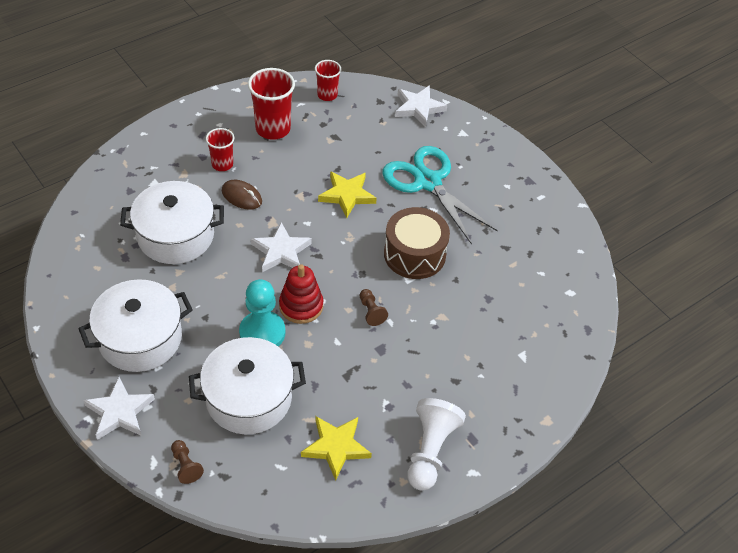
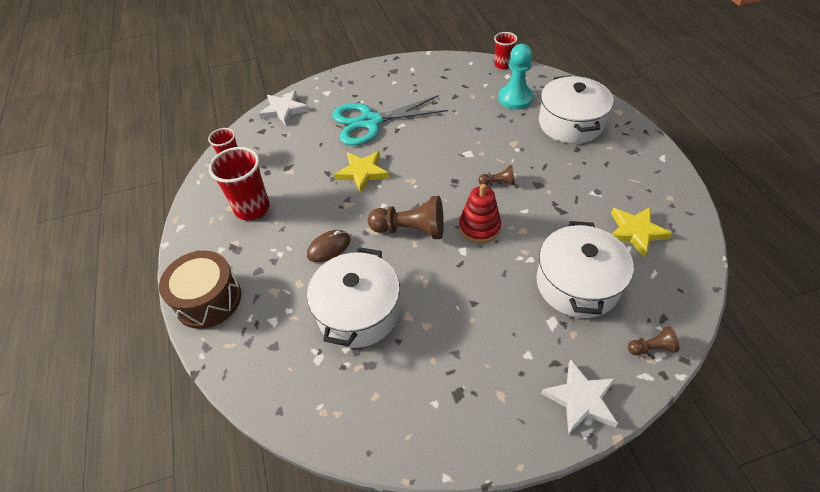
camera: 65 degrees left, 0 degrees up
white pot [78,279,193,372] -> white pot moved to [539,75,614,144]
red cup [206,128,234,171] -> red cup moved to [494,32,517,69]
turquoise pawn [239,279,286,346] -> turquoise pawn moved to [498,44,533,110]
white star [251,222,312,272] -> brown pawn [368,196,444,239]
brown drum [384,207,450,279] -> brown drum moved to [159,250,241,329]
white pawn [407,398,466,490] -> none

